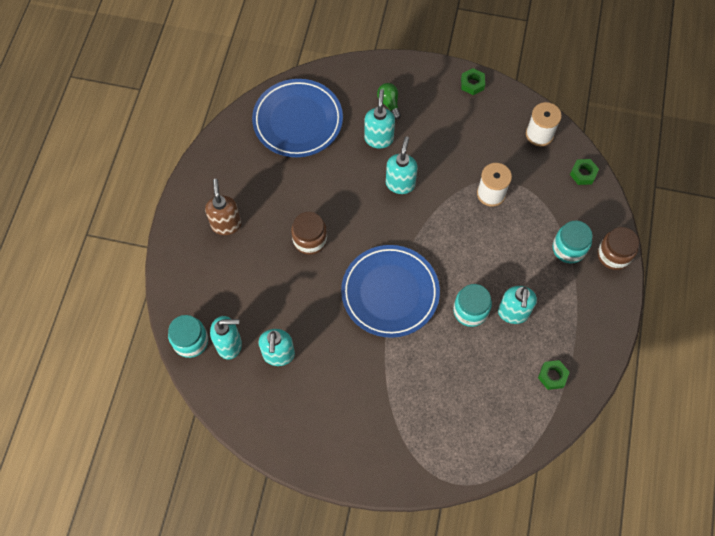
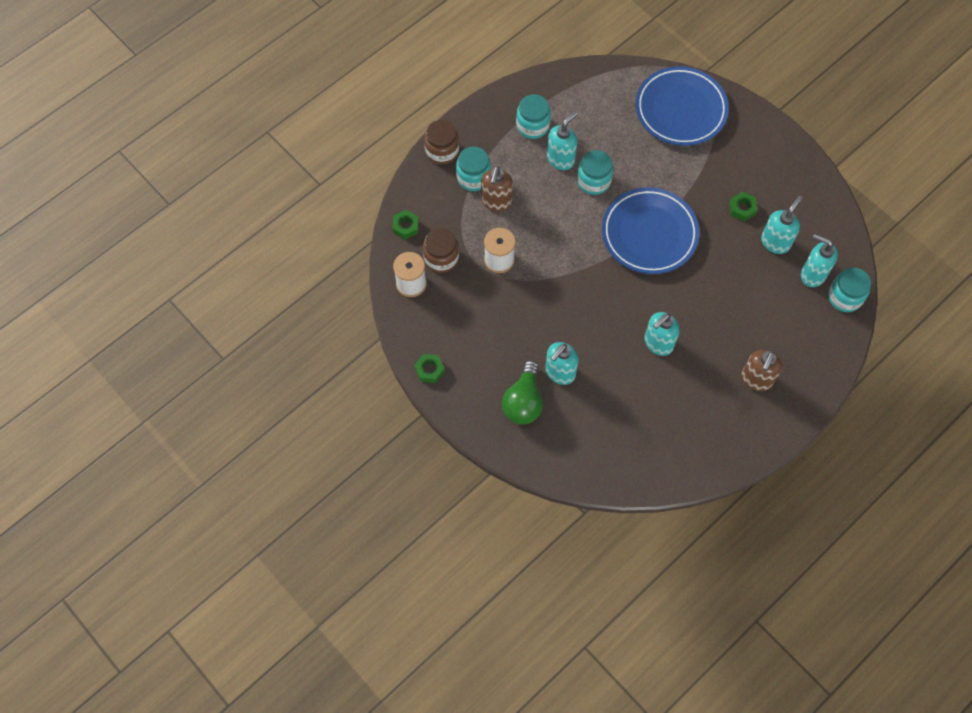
camera: 145 degrees left, 0 degrees up
blue plate [252,79,343,157] -> blue plate moved to [636,66,729,146]
brown jar [291,212,327,255] -> brown jar moved to [423,228,459,273]
green light bulb [377,83,401,119] -> green light bulb [502,360,543,425], size x1.67
turquoise soap dispenser [386,136,418,194] -> turquoise soap dispenser moved to [644,312,680,356]
green nut [538,360,570,390] -> green nut moved to [729,192,757,221]
none -> brown soap dispenser [481,166,513,212]
none -> turquoise jar [516,94,551,139]

